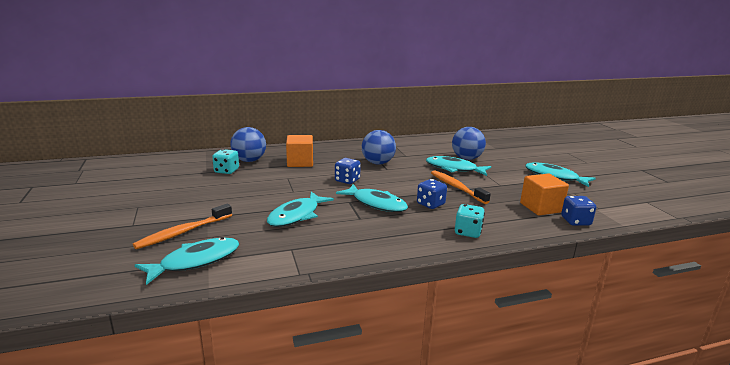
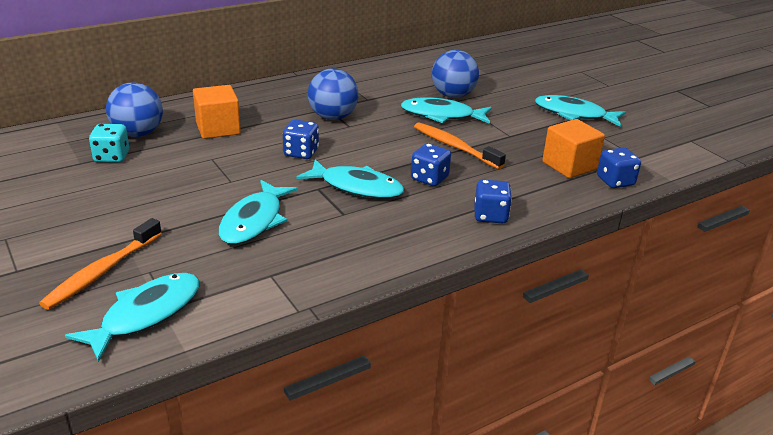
camera: 15 degrees left, 10 degrees up
turquoise dice [455,204,485,238] -> blue dice [474,180,512,223]

